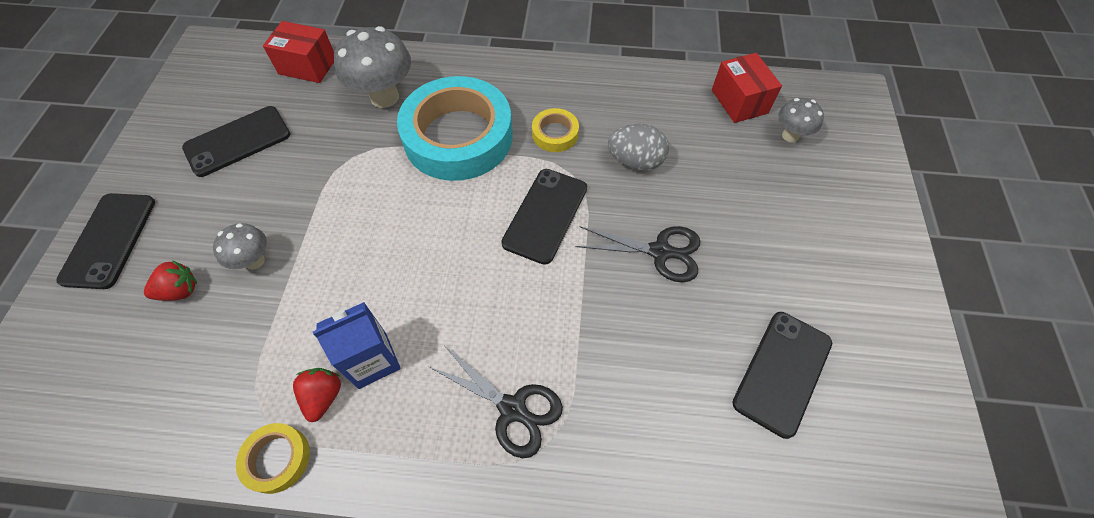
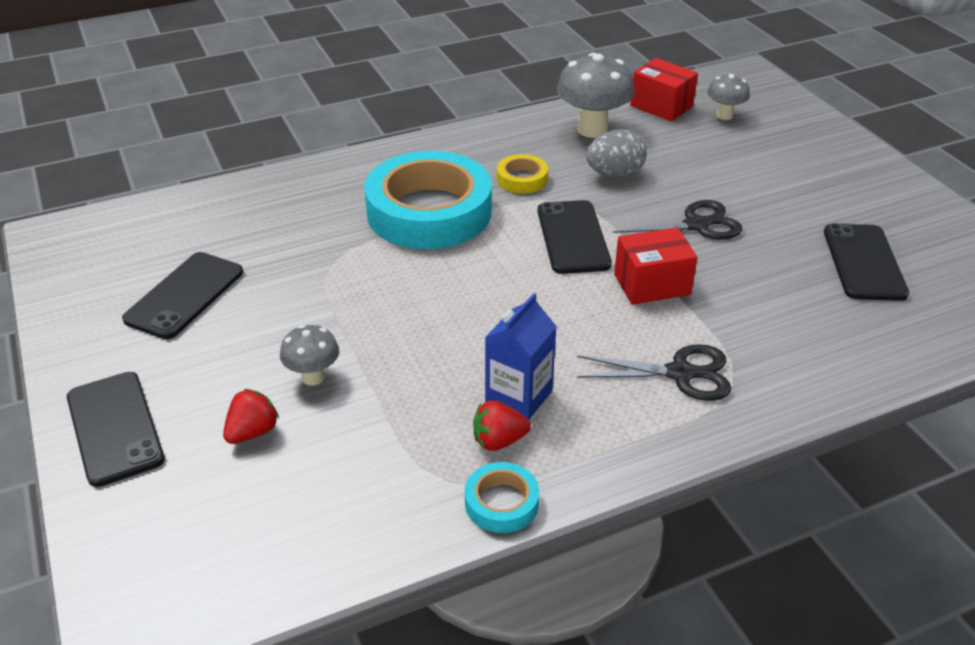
camera: 30 degrees left, 20 degrees down
yellow tape [236,423,310,494] -> turquoise tape [465,462,539,533]
red box [263,21,334,83] -> red box moved to [614,227,698,305]
red strawberry [293,368,341,422] -> red strawberry turned 75 degrees counterclockwise [473,400,531,451]
grey mushroom [334,26,411,108] -> grey mushroom moved to [557,53,635,138]

